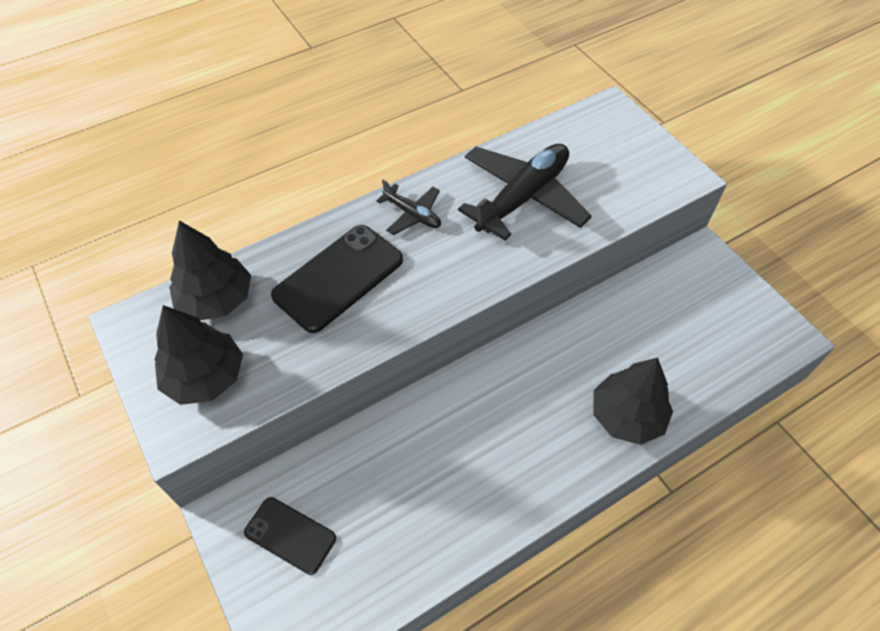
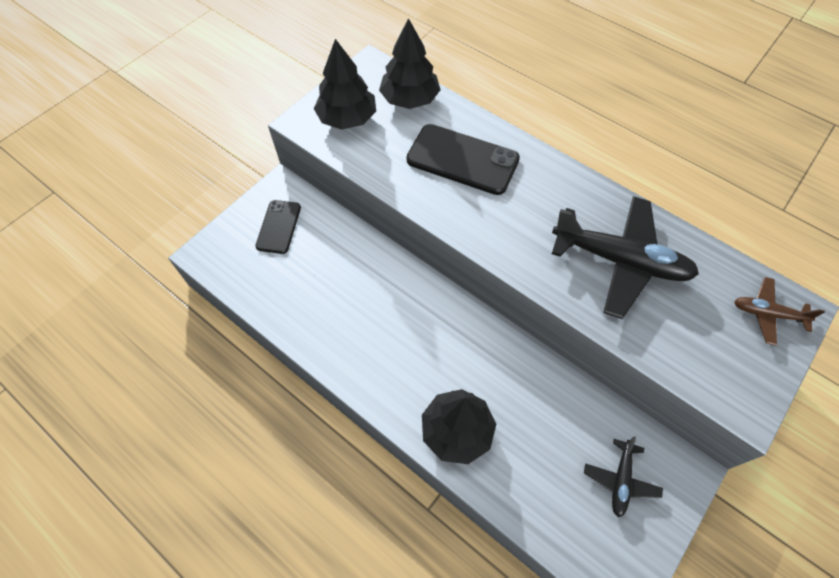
camera: 70 degrees right, 5 degrees up
black plane [376,180,441,235] -> black plane moved to [584,436,663,517]
none -> brown plane [734,277,825,346]

